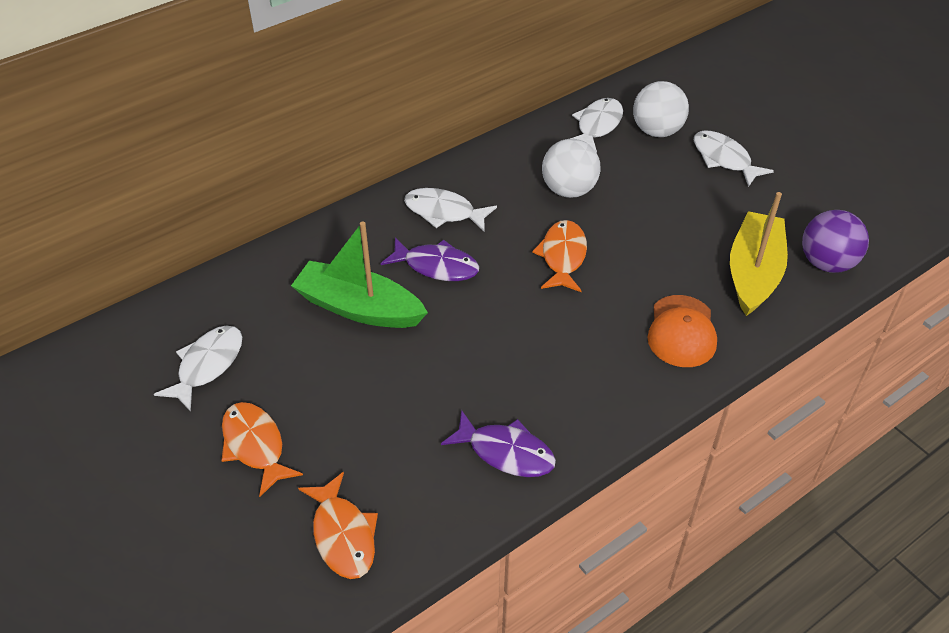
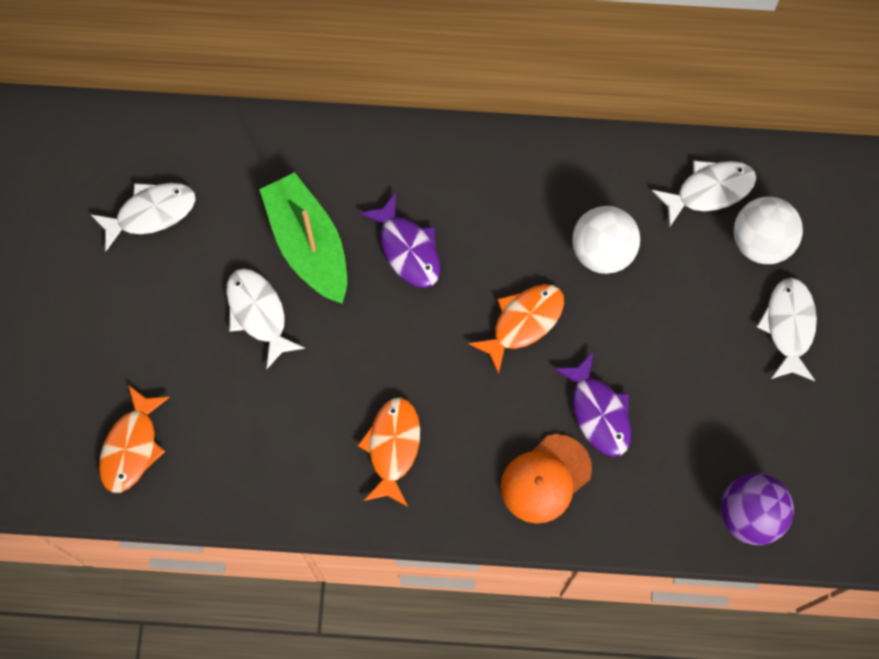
camera: 40 degrees right, 25 degrees up
orange fish [221,402,303,497] -> orange fish moved to [358,397,420,506]
white fish [404,188,497,231] -> white fish moved to [226,268,305,369]
purple fish [441,410,556,477] -> purple fish moved to [554,352,631,457]
yellow boat [730,192,788,316] -> none

